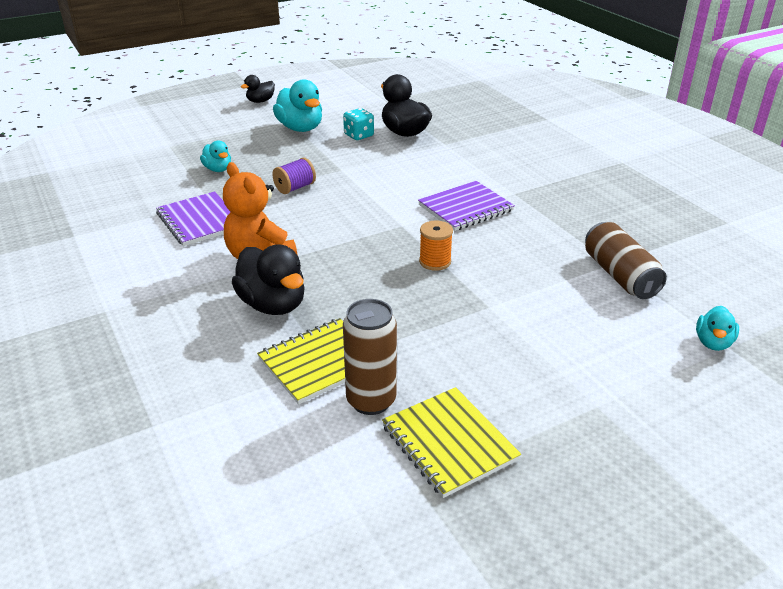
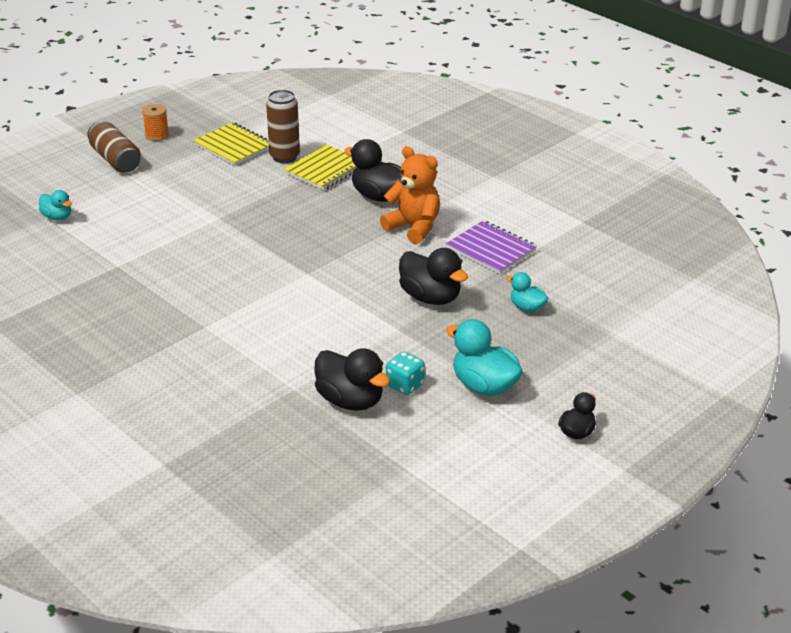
camera: 165 degrees right, 0 degrees up
purple spool [272,158,316,194] -> black duck [399,248,468,305]
purple notebook [418,181,515,231] -> none
orange spool [419,221,453,271] -> orange spool moved to [142,104,169,141]
brown can [585,222,667,299] -> brown can moved to [87,121,141,173]
turquoise duck [696,306,739,351] -> turquoise duck turned 120 degrees clockwise [39,190,72,220]

